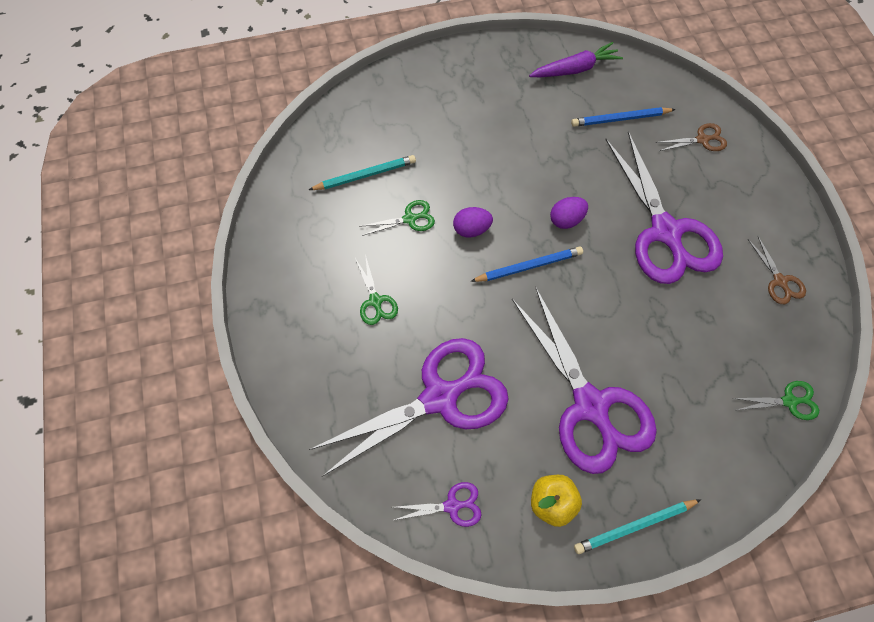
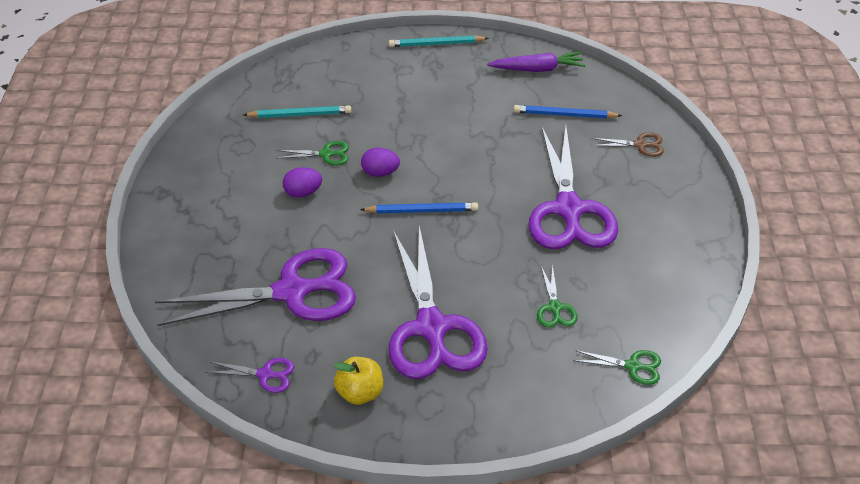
camera: 15 degrees right, 20 degrees down
green scissors [355,255,398,325] -> green scissors moved to [537,264,577,328]
purple egg [550,197,588,229] -> purple egg moved to [283,167,322,198]
turquoise pencil [574,499,701,554] -> turquoise pencil moved to [389,36,489,47]
brown scissors [748,235,806,304] -> none

